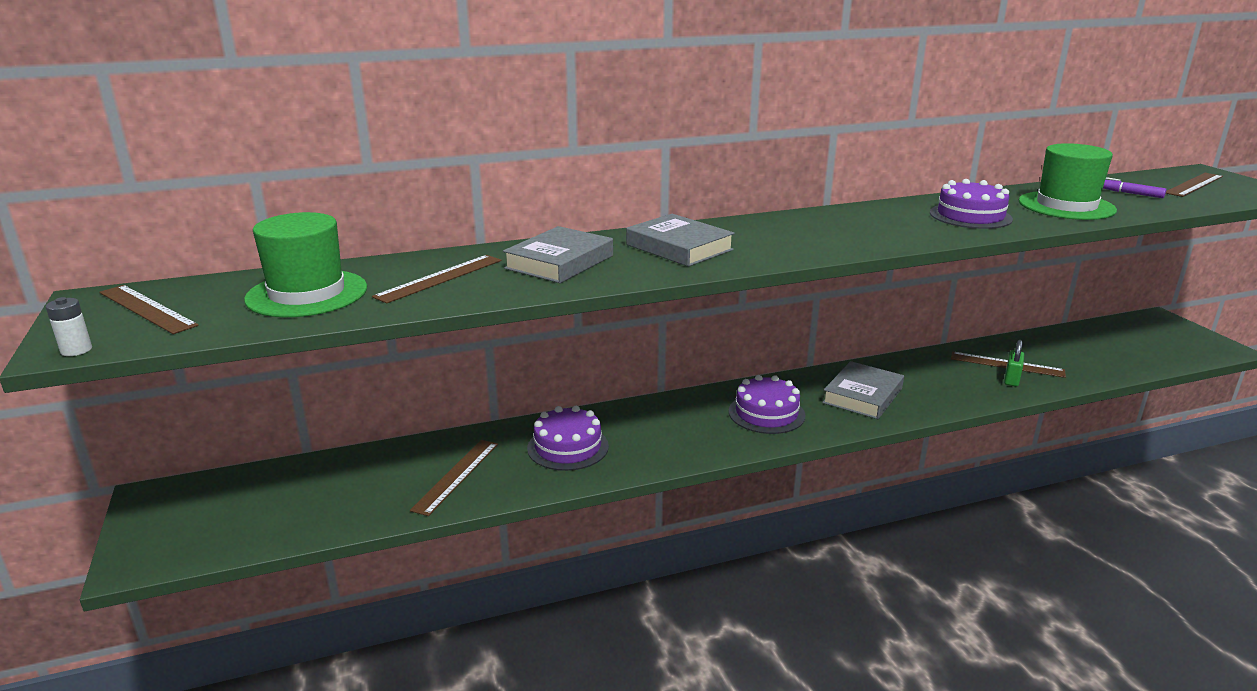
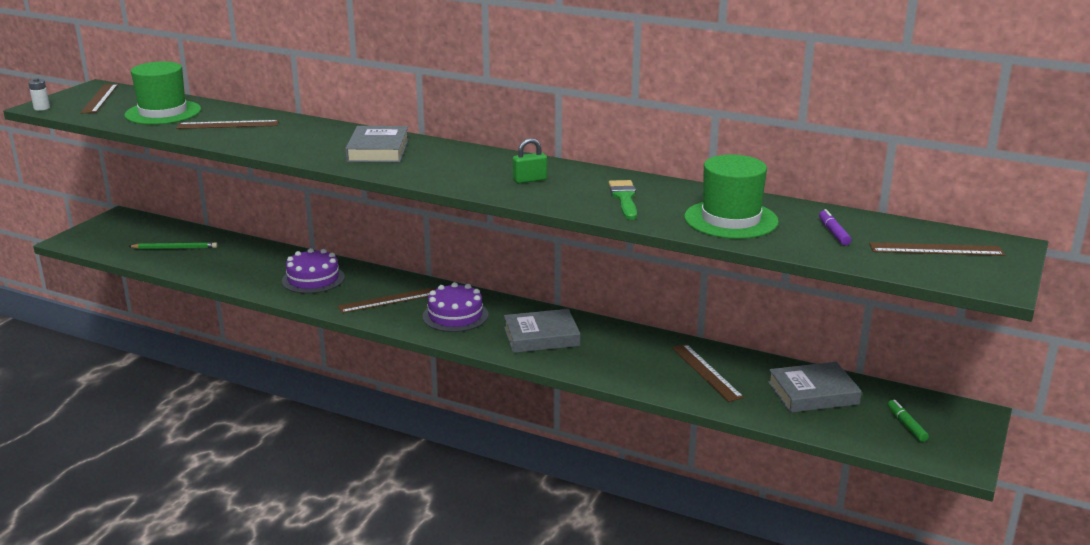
camera: 45 degrees right, 0 degrees up
brown ruler [410,440,498,516] -> brown ruler moved to [338,288,435,313]
grey book [503,226,613,283] -> grey book moved to [768,362,862,413]
purple cake [930,179,1013,229] -> green brush [609,180,637,220]
green padlock [1004,340,1024,387] -> green padlock moved to [513,138,547,183]
none -> green pencil [128,242,217,249]
none -> green marker [887,400,929,442]

